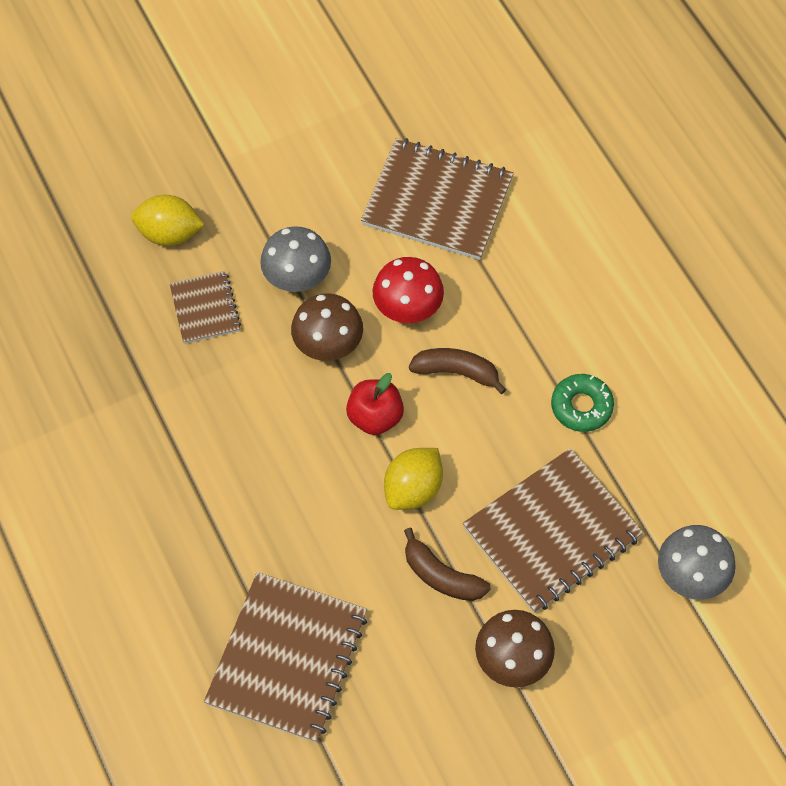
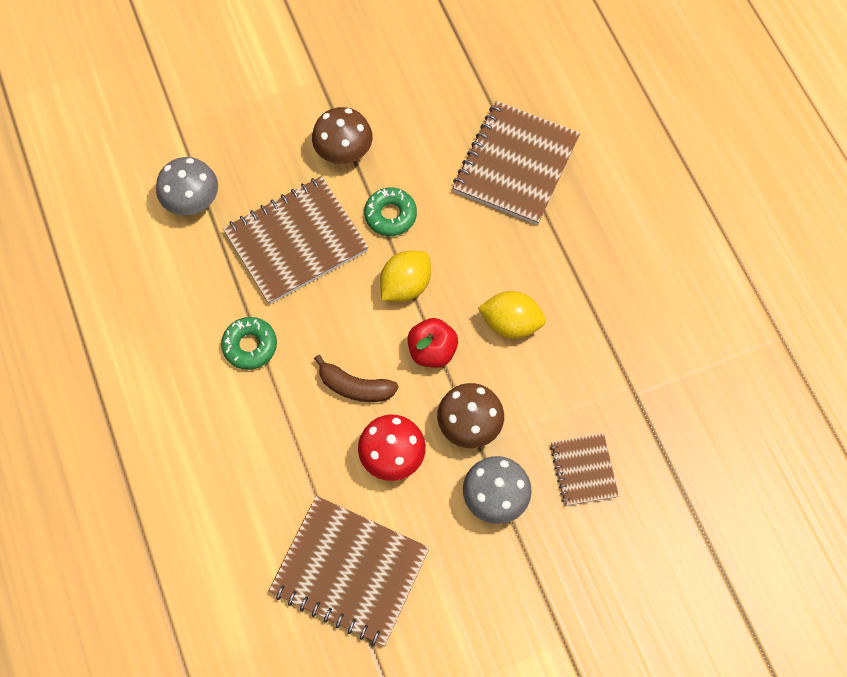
camera: 175 degrees left, 5 degrees up
yellow lemon [131,195,205,246] -> yellow lemon moved to [478,291,546,339]
brown banana [404,528,491,601] -> green donut [364,187,417,236]

